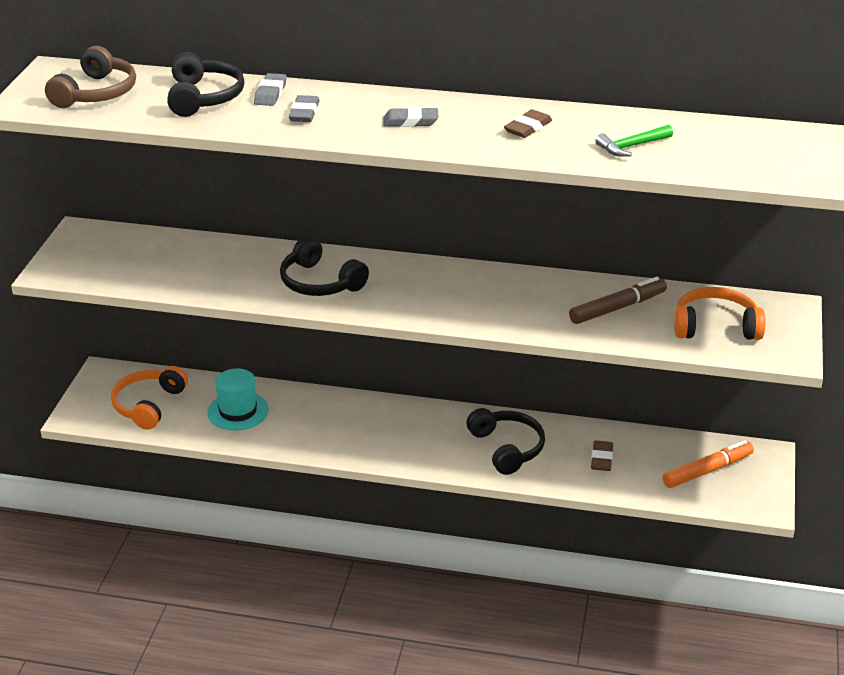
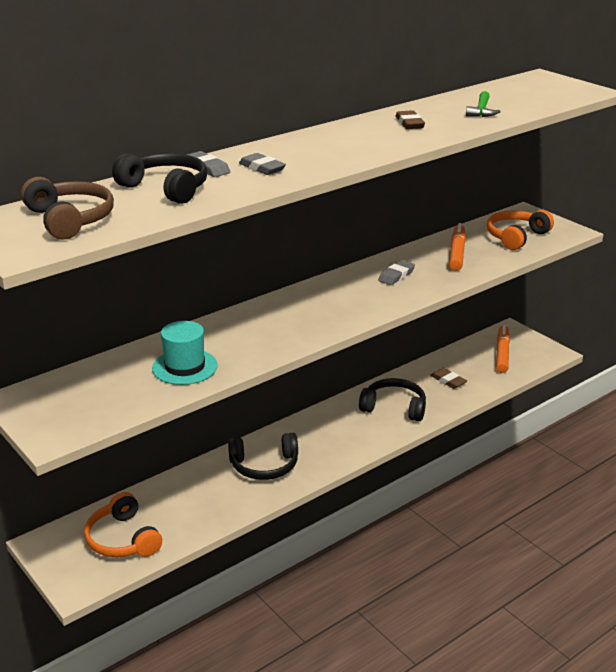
camera: 50 degrees left, 5 degrees down
turquoise hat [207,368,269,431] -> turquoise hat moved to [152,321,218,385]
black headphones [280,237,369,296] -> black headphones moved to [228,433,298,480]
grey eraser [383,107,438,127] -> grey eraser moved to [378,260,415,285]
brown marker [569,277,667,324] -> orange marker [449,223,466,271]

